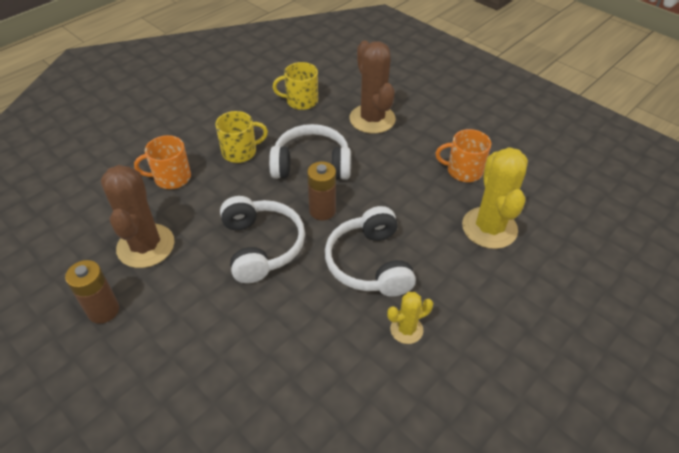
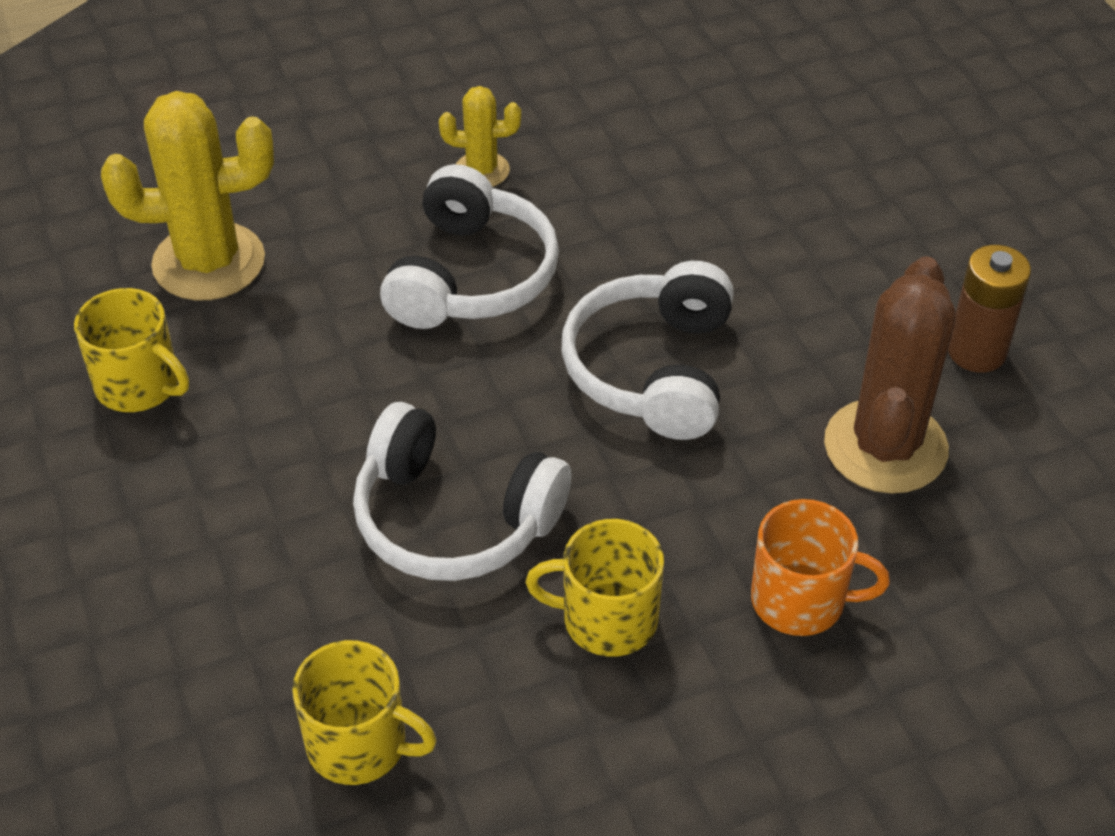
camera: 155 degrees left, 0 degrees up
brown battery [307,161,336,220] -> none
brown cactus [350,40,396,134] -> none
orange mug [436,129,491,182] -> yellow mug [74,288,189,412]
yellow cactus [462,147,528,249] -> yellow cactus turned 60 degrees clockwise [101,91,274,300]

